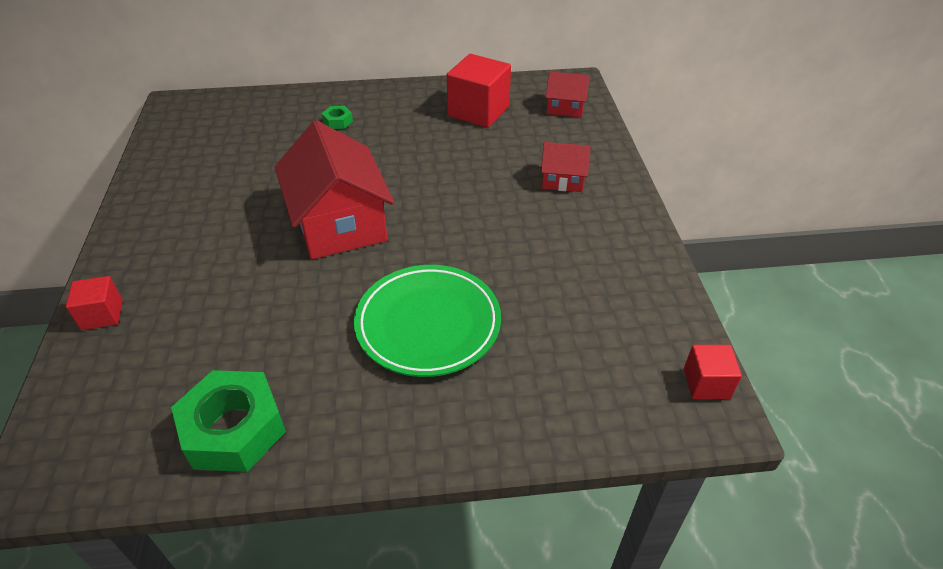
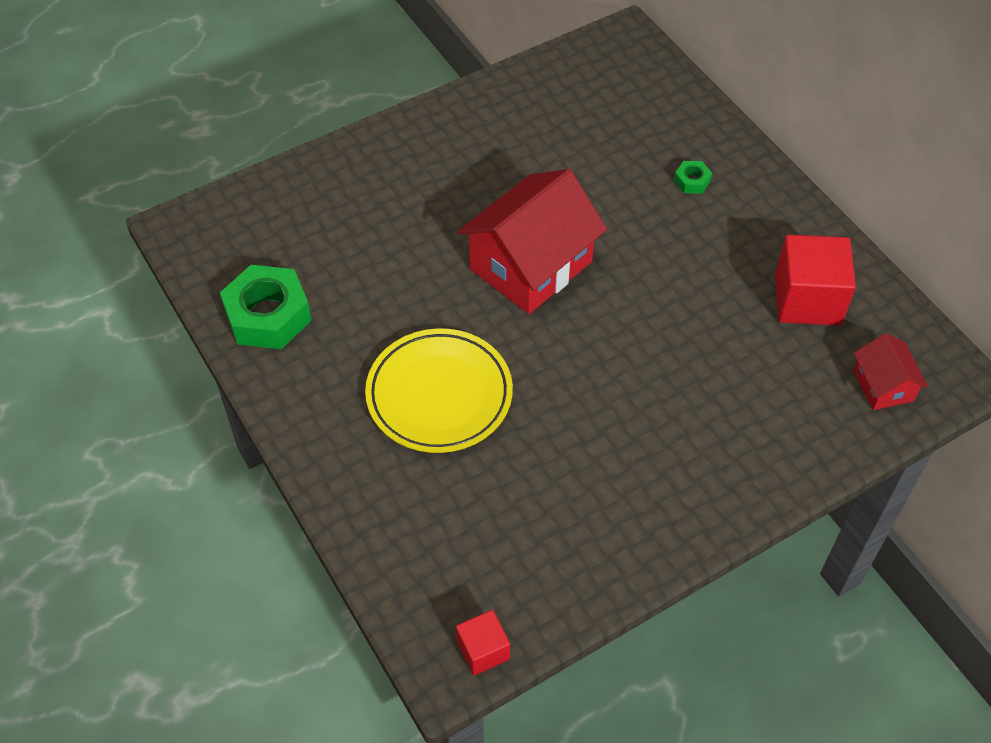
camera: 65 degrees right, 10 degrees up
red cube [66,276,123,330] -> none
green plate [354,265,501,377] -> yellow plate [365,328,513,453]
red house [541,142,591,192] -> none

